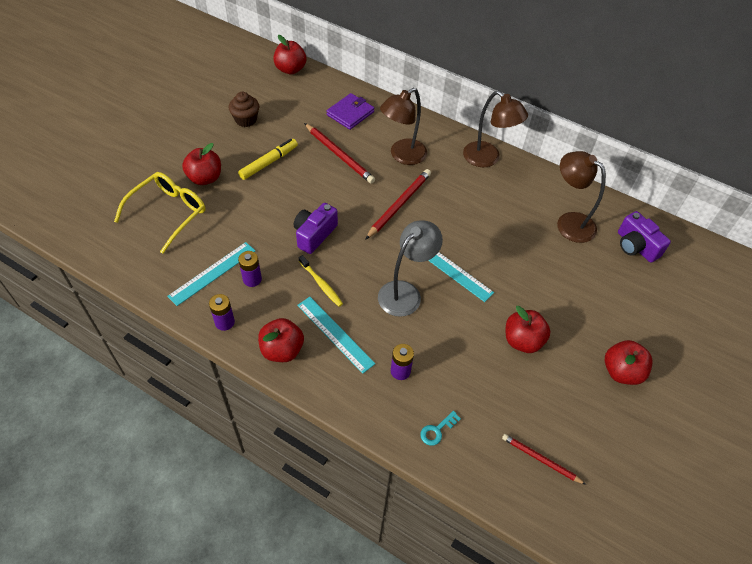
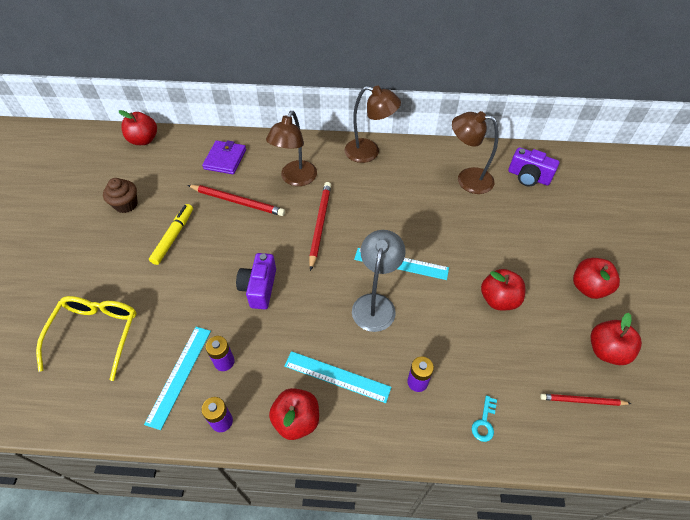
camera: 25 degrees left, 0 degrees up
red apple [182,143,221,185] -> red apple moved to [590,313,642,365]
yellow toothbrush [299,255,343,307] -> none

